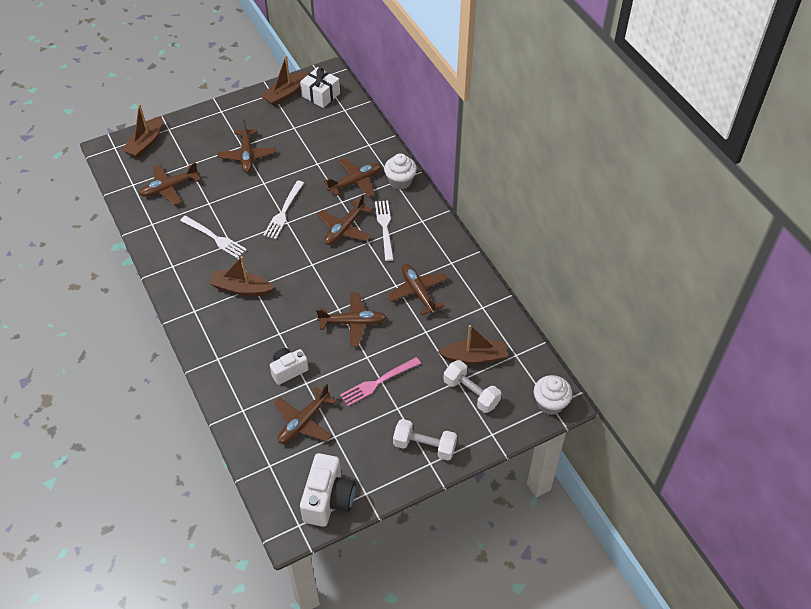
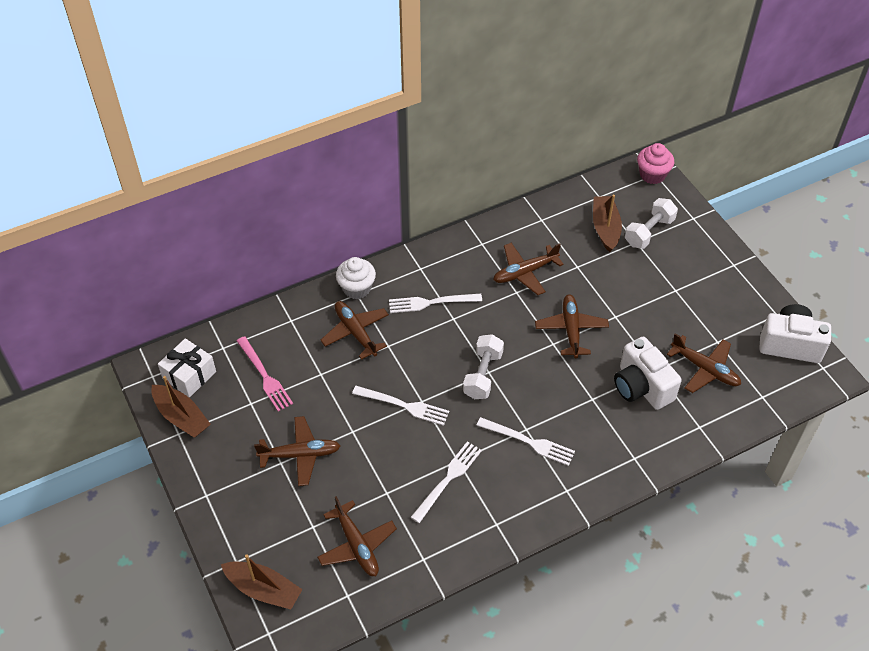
camera: 90 degrees left, 0 degrees up
brown boat [209,256,275,296] -> white fork [476,417,575,466]
white camera [270,348,309,385] -> white camera [614,337,682,410], size x1.57
brown plane [317,194,372,245] -> none
pink fork [340,357,421,406] -> pink fork moved to [237,336,293,412]
white dumbbell [393,419,457,460] -> white dumbbell moved to [463,334,504,399]
white cupcake [534,375,572,415] -> pink cupcake [637,143,674,184]

